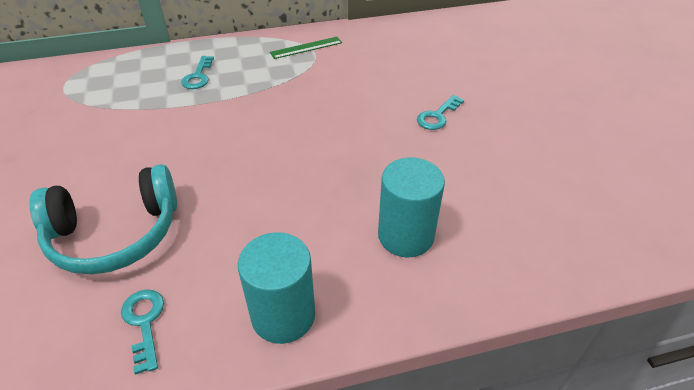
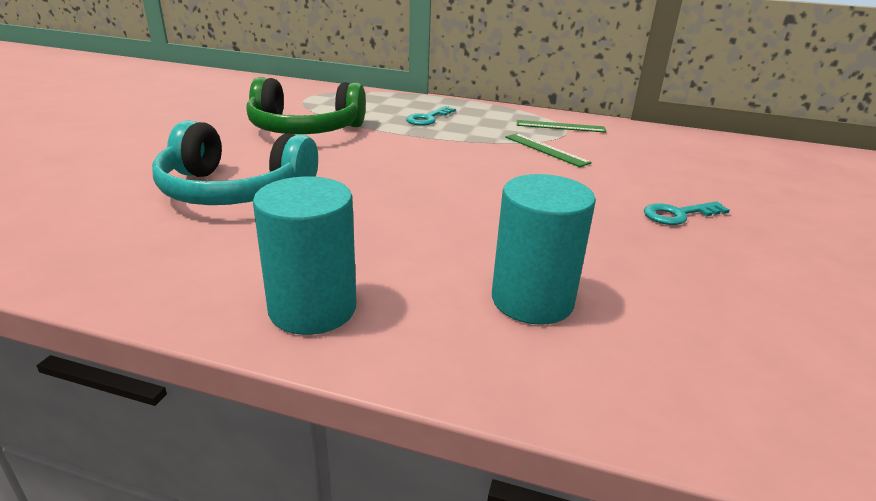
camera: 30 degrees right, 15 degrees down
turquoise key [121,289,164,375] -> none
none -> green headphones [247,77,366,134]
none -> green ruler [505,133,592,167]

